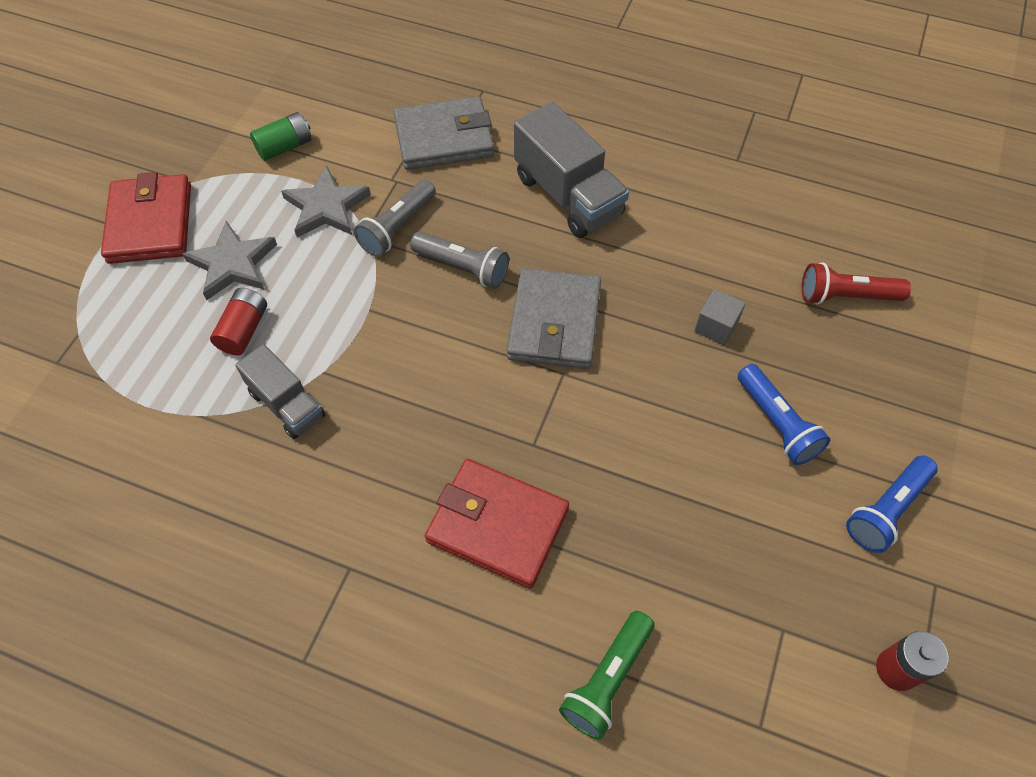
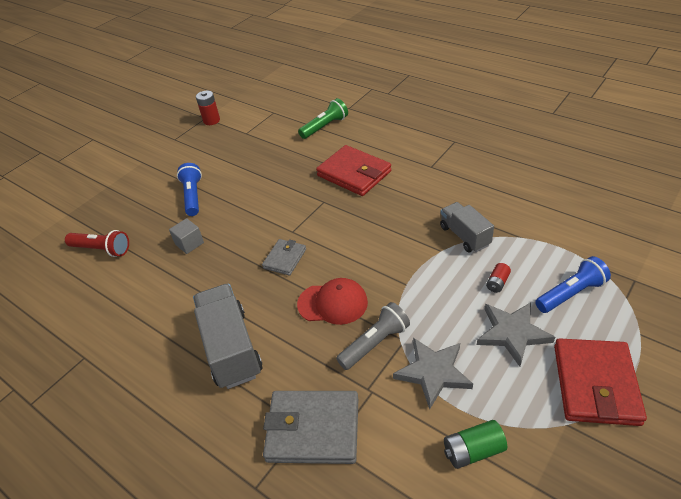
camera: 160 degrees left, 15 degrees down
red battery [210,288,267,355] -> red battery [486,263,511,293], size x0.64
grey flashlight [410,232,509,289] -> red cap [297,278,368,325]
grey wallet [507,268,601,369] -> grey wallet [262,239,306,275], size x0.56
blue flashlight [846,455,938,553] -> blue flashlight moved to [535,256,611,313]

